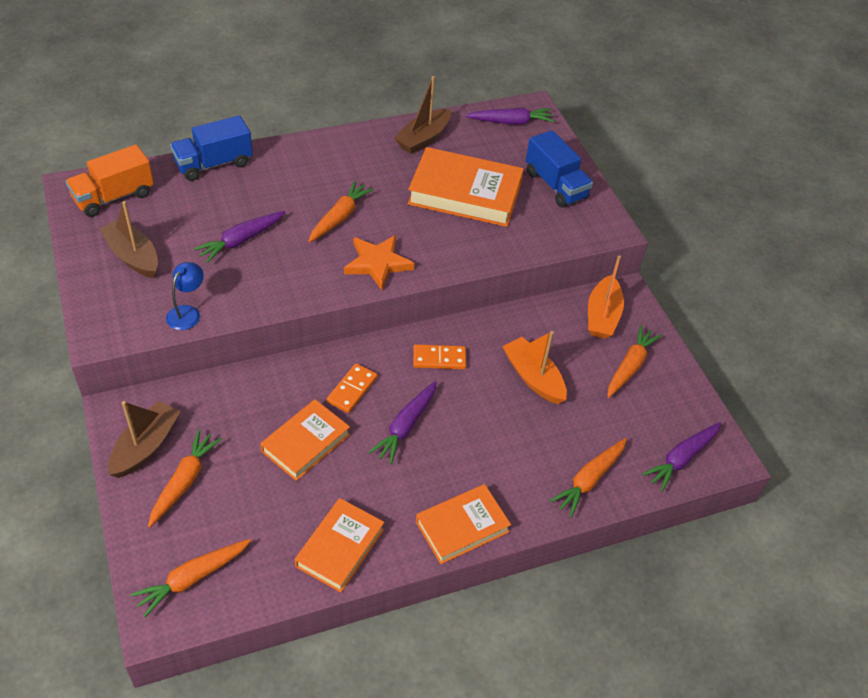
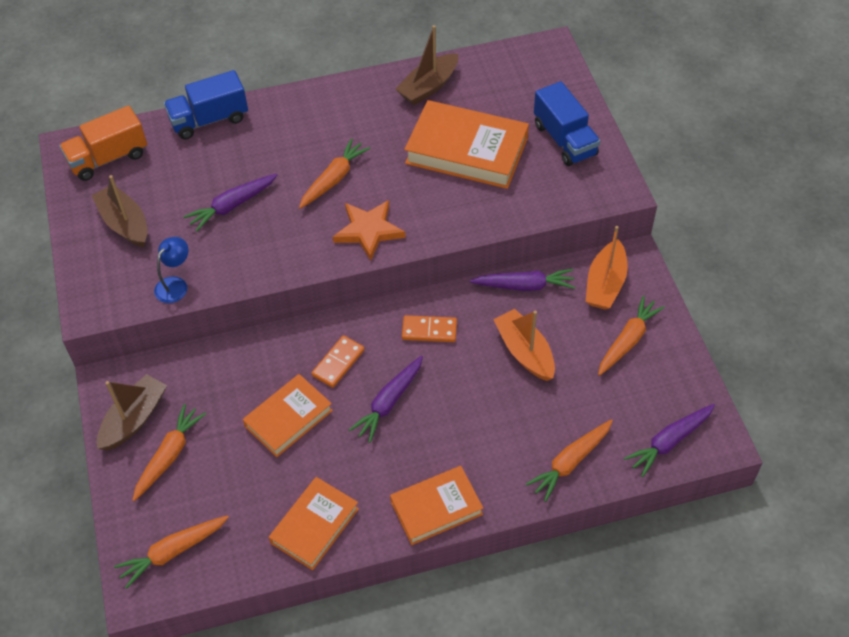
camera: 10 degrees right, 5 degrees up
purple carrot [465,108,555,124] -> purple carrot moved to [470,269,575,291]

